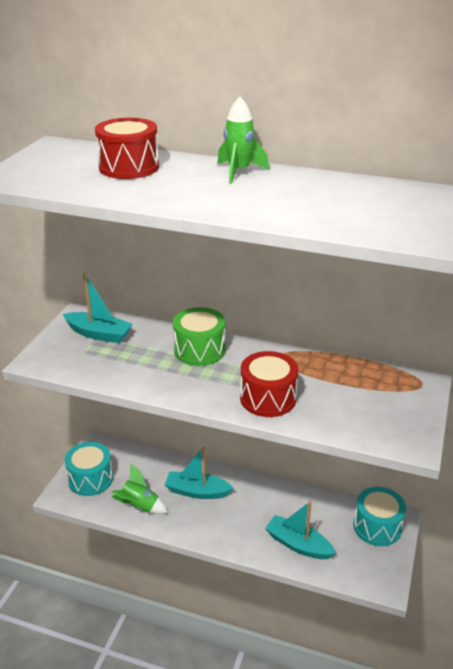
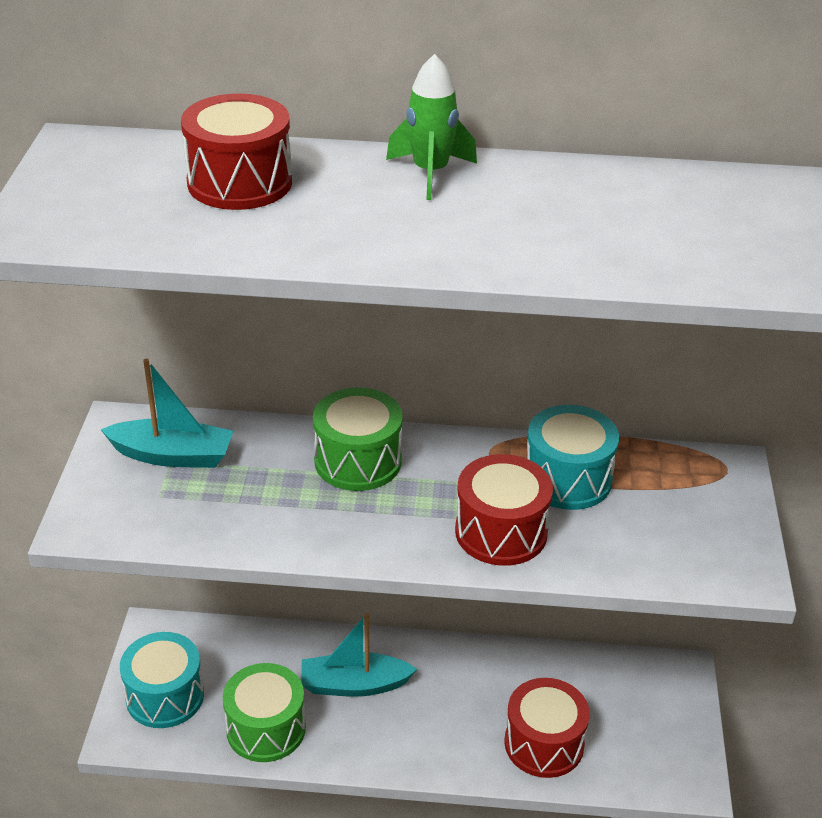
camera: 15 degrees left, 5 degrees up
green rocket [111,463,168,514] -> green drum [223,663,306,762]
turquoise boat [265,501,336,559] -> red drum [505,678,590,778]
turquoise drum [353,487,406,546] -> turquoise drum moved to [527,405,619,510]

